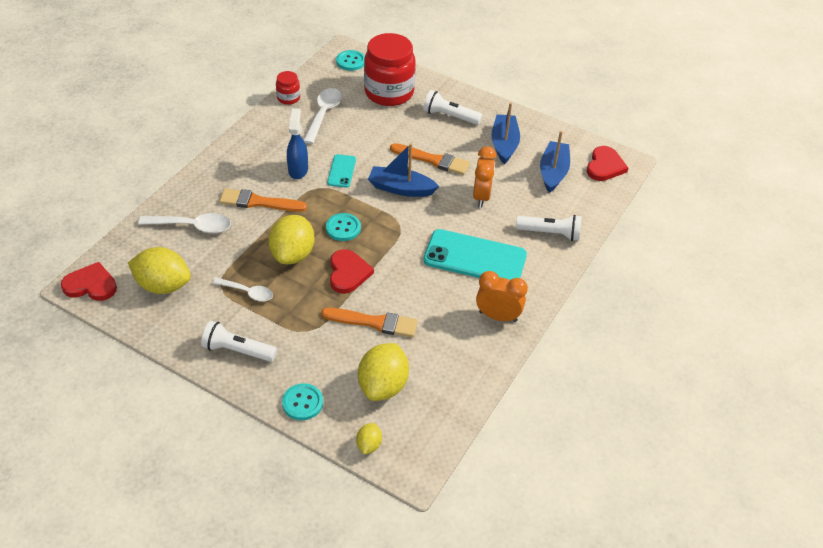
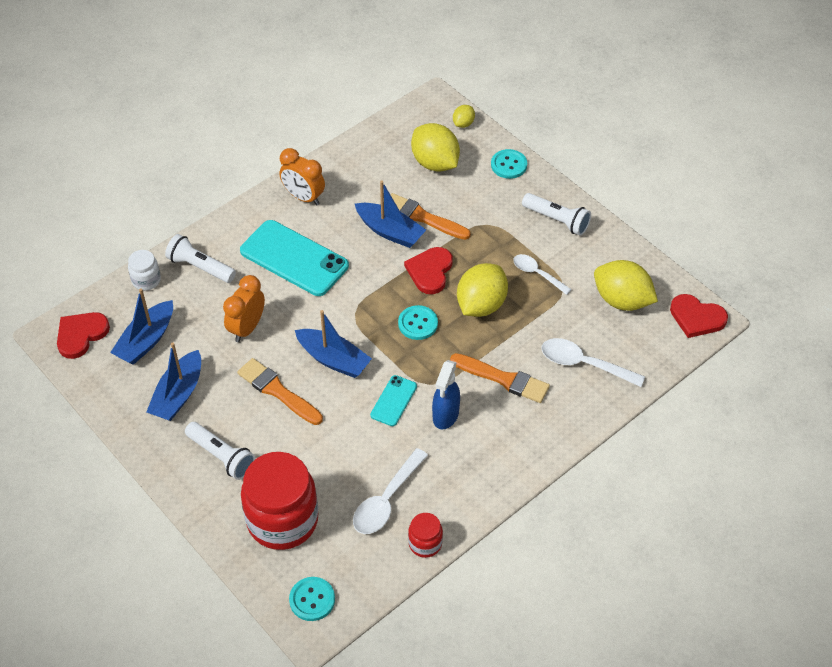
camera: 160 degrees left, 5 degrees up
yellow lemon [358,343,409,401] -> yellow lemon turned 75 degrees counterclockwise [411,123,460,172]
none -> white jar [128,250,161,291]
none -> blue boat [355,181,426,248]

